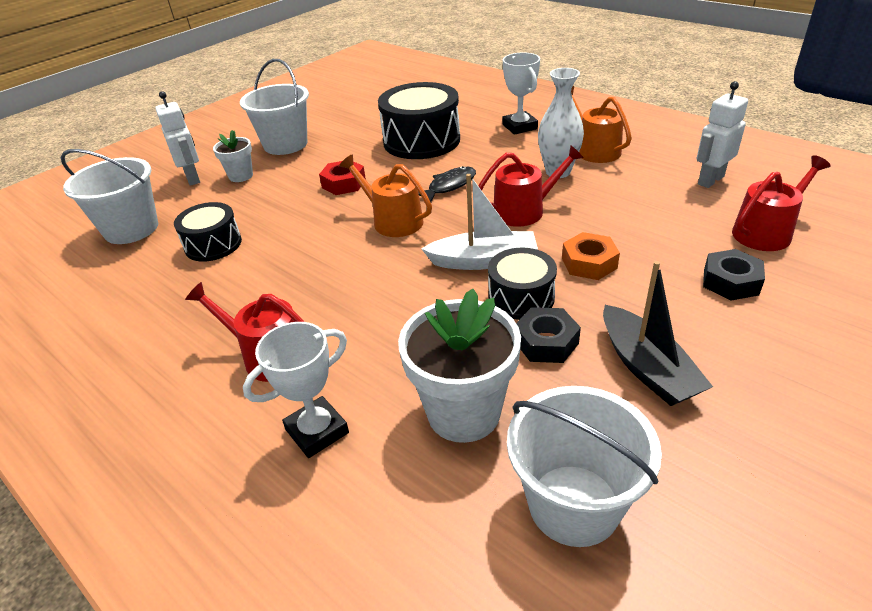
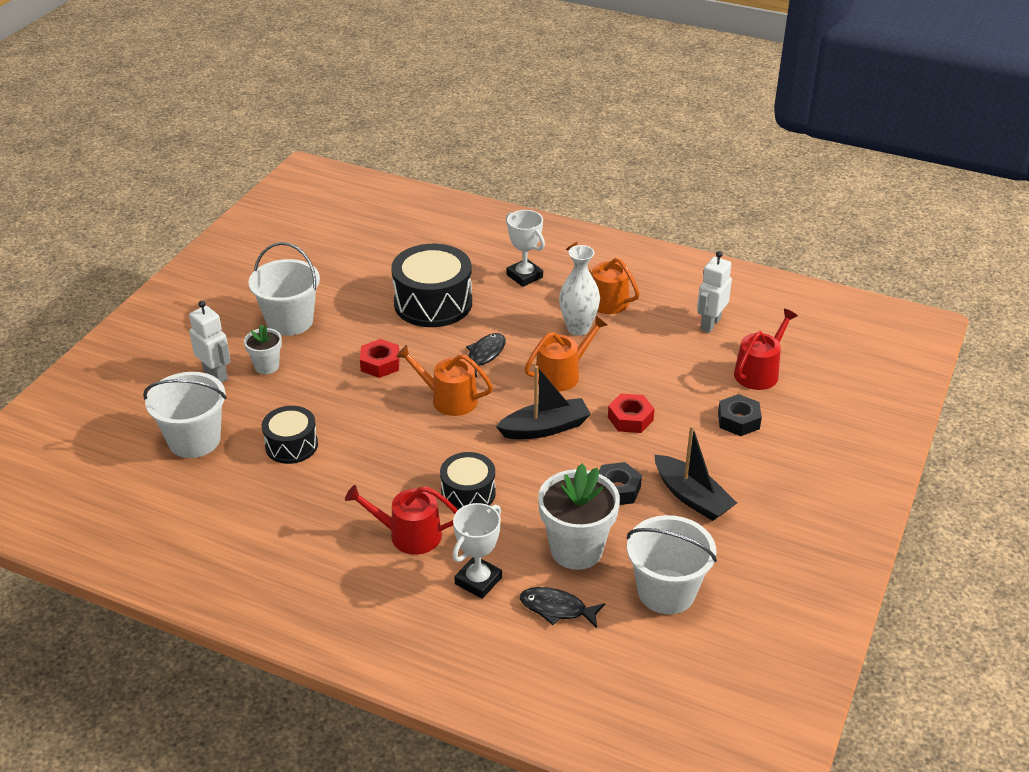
camera: 20 degrees left, 0 degrees up
white boat [421,174,538,270] -> black boat [496,366,591,439]
red watering can [479,145,584,227] -> orange watering can [525,316,607,392]
black drum [488,248,557,320] -> black drum moved to [440,452,496,510]
orange nut [562,232,620,280] -> red nut [608,393,655,433]
none -> black fish [520,587,605,628]

